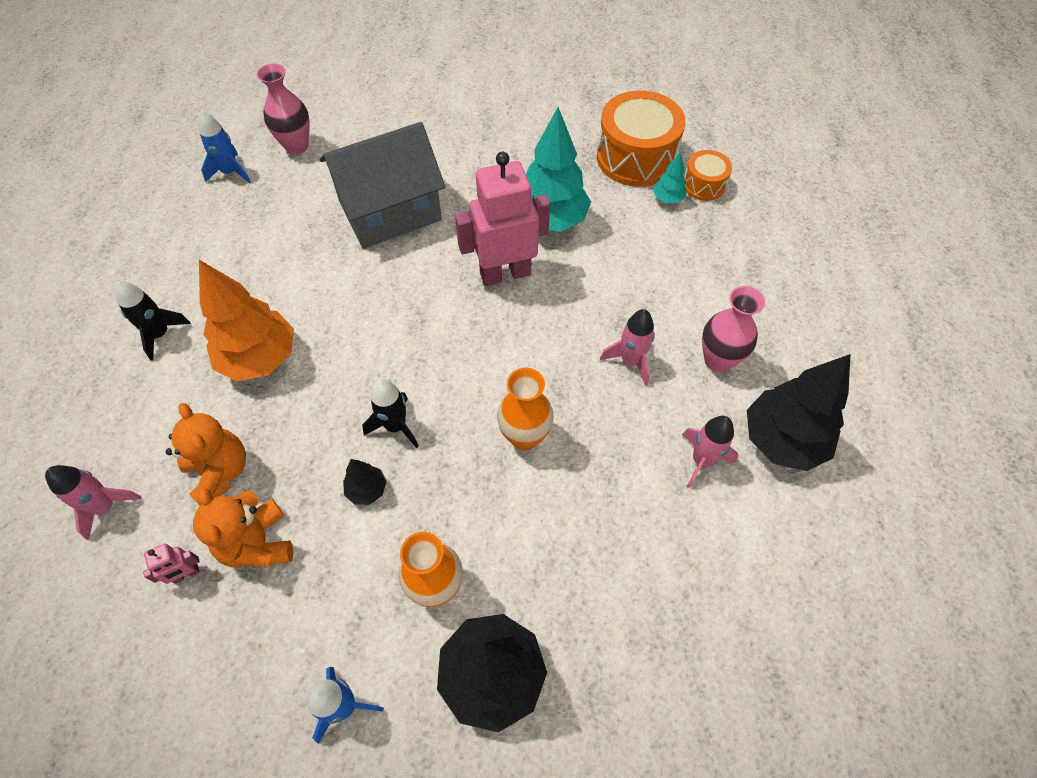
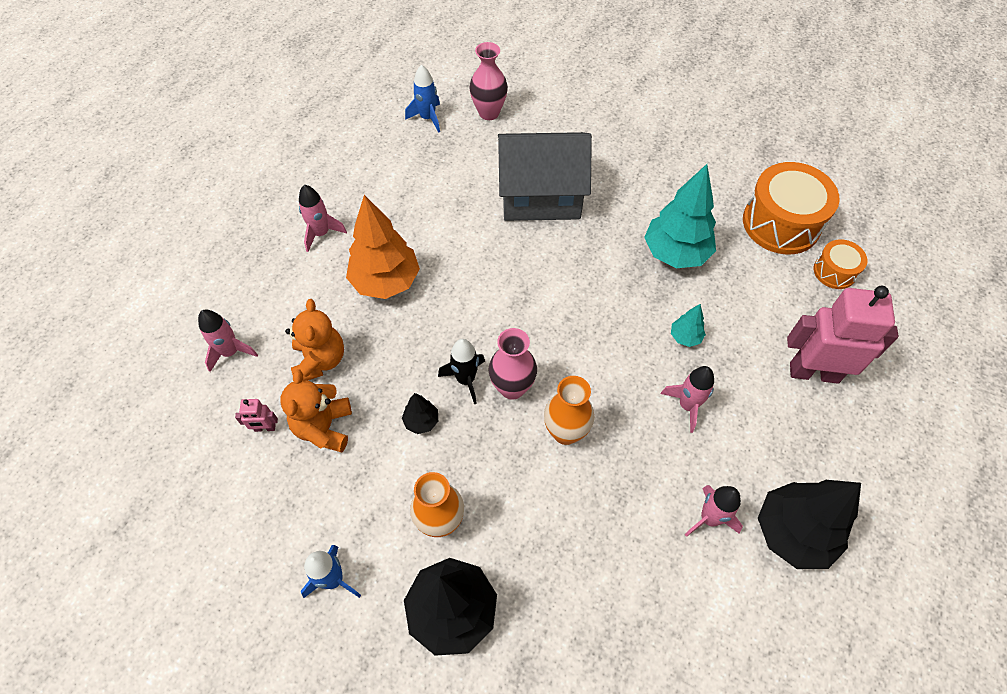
camera: 25 degrees right, 0 degrees up
black rocket [115,281,191,360] -> pink rocket [299,185,347,252]
pink robot [455,152,550,286] -> pink robot moved to [787,286,898,384]
turquoise tree [653,152,686,203] -> turquoise tree moved to [671,304,706,347]
pink vase [702,286,765,372] -> pink vase moved to [488,328,537,400]

